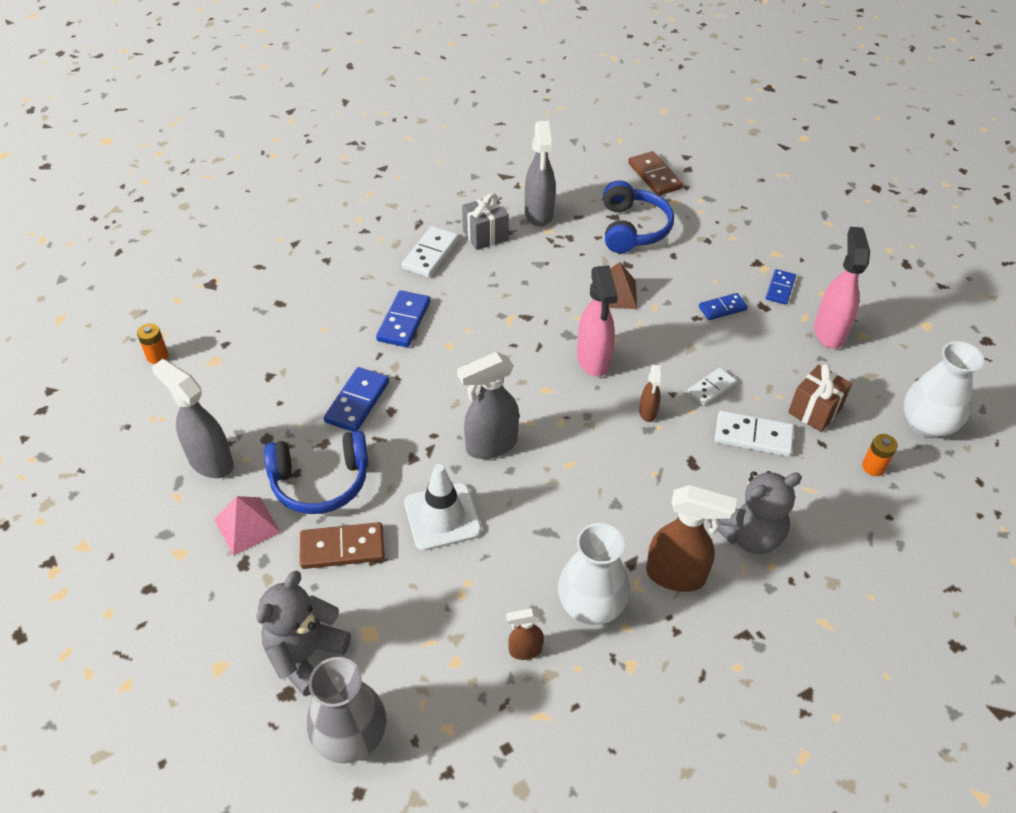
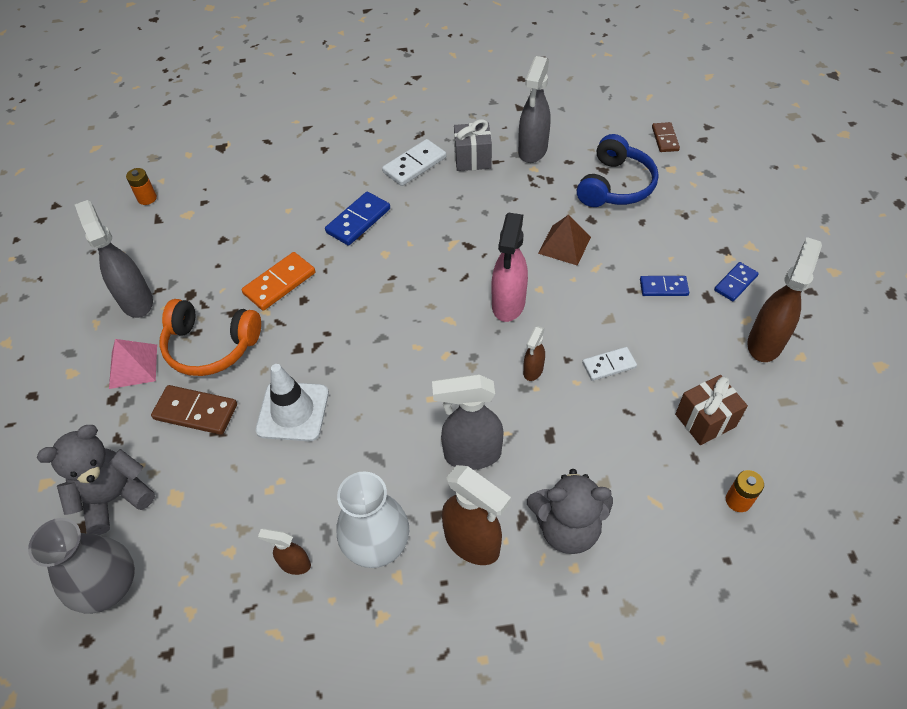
camera: 25 degrees right, 5 degrees up
blue headphones [264,431,368,514] -> orange headphones [159,299,261,376]
blue domino [324,367,389,432] -> orange domino [242,252,315,311]
grey spray bottle [457,352,519,459] -> grey spray bottle moved to [432,374,504,470]
brown domino [628,151,683,196] -> brown domino [652,122,680,152], size x0.66
white domino [714,411,794,457] -> none
pink spray bottle [814,227,870,349] -> brown spray bottle [747,237,822,362]
white vase [904,341,984,438] -> none

